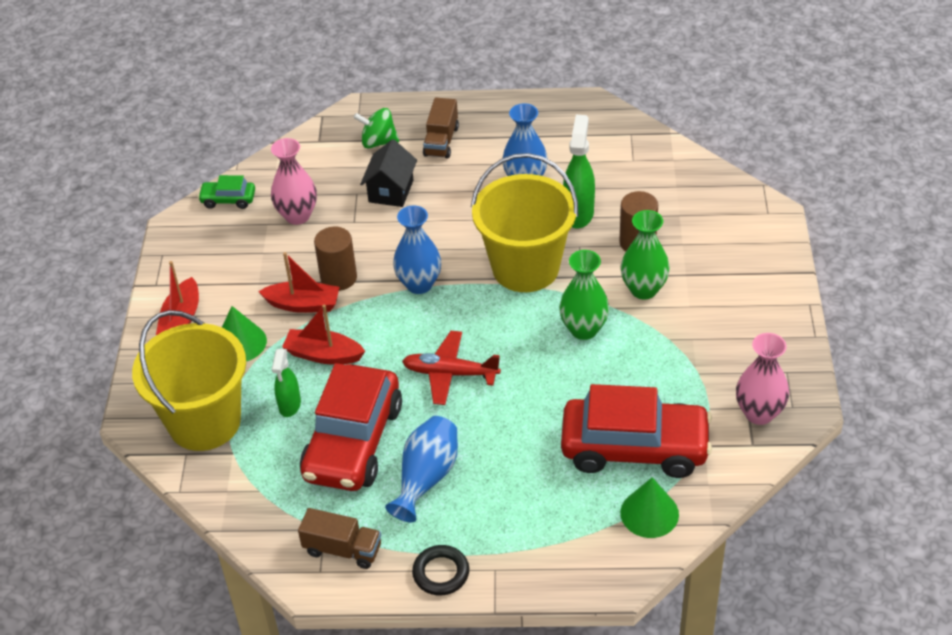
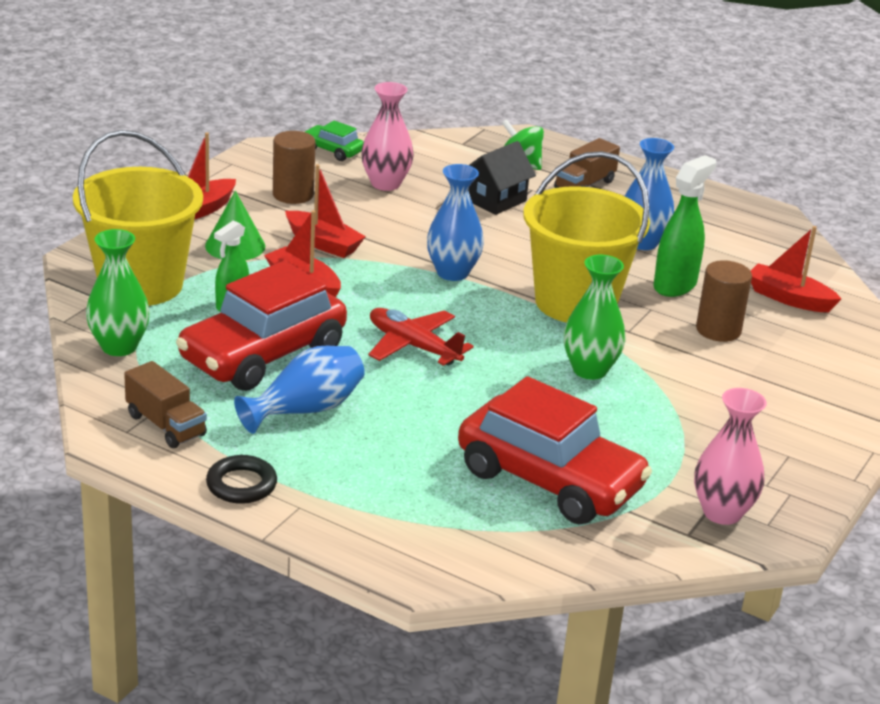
camera: 25 degrees right, 15 degrees down
brown cylinder [314,227,357,291] -> brown cylinder moved to [273,131,316,204]
green cone [620,477,679,538] -> none
green vase [621,210,670,300] -> green vase moved to [86,229,150,356]
none -> red boat [751,226,841,312]

